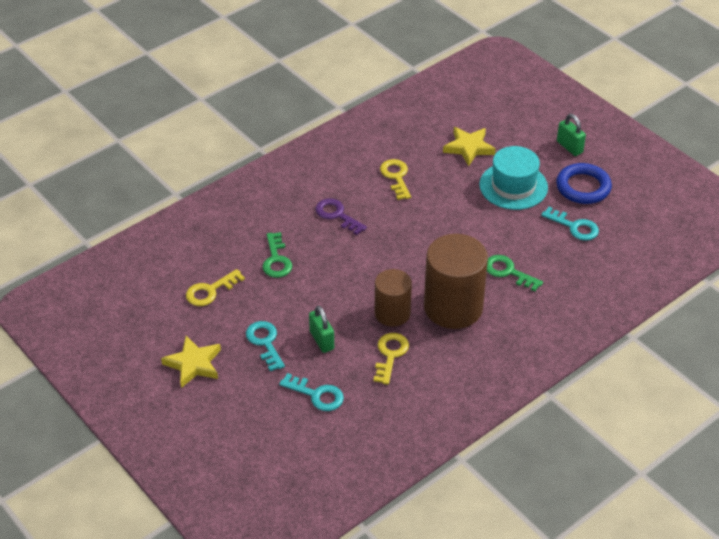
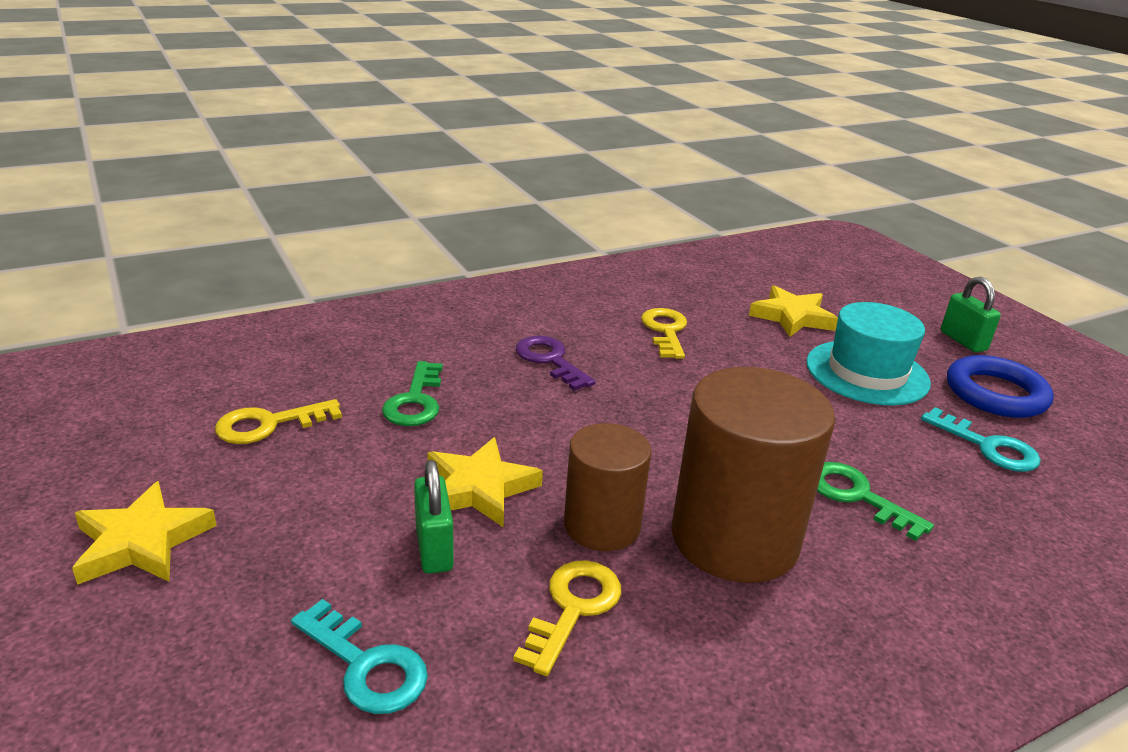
camera: 10 degrees right, 15 degrees down
turquoise key [246,321,285,371] -> none
none -> yellow star [427,437,543,528]

